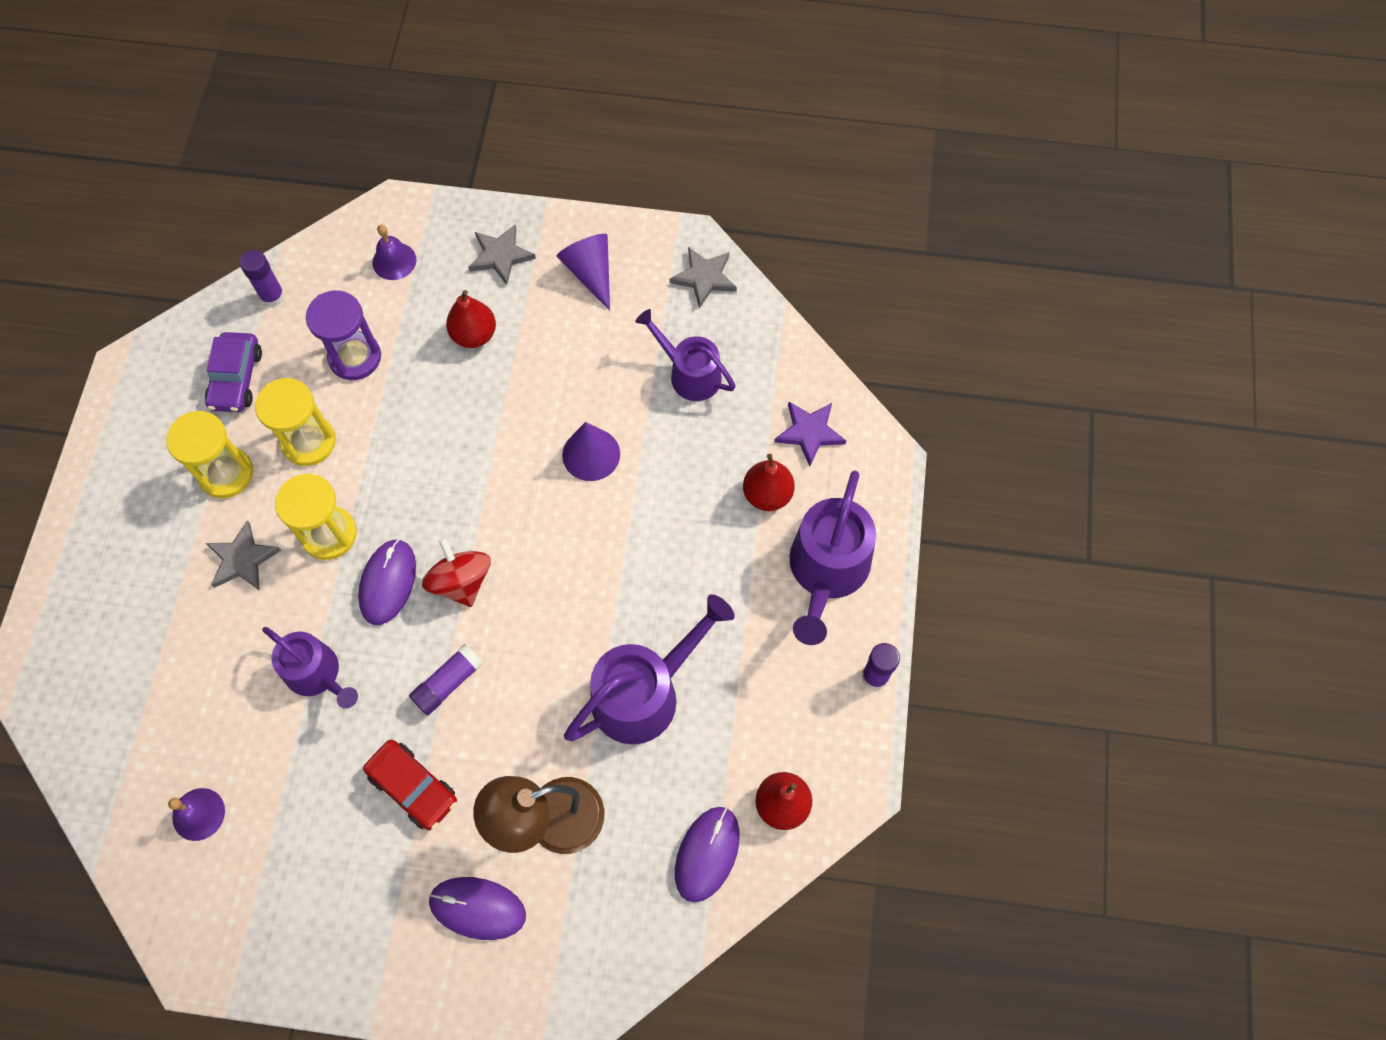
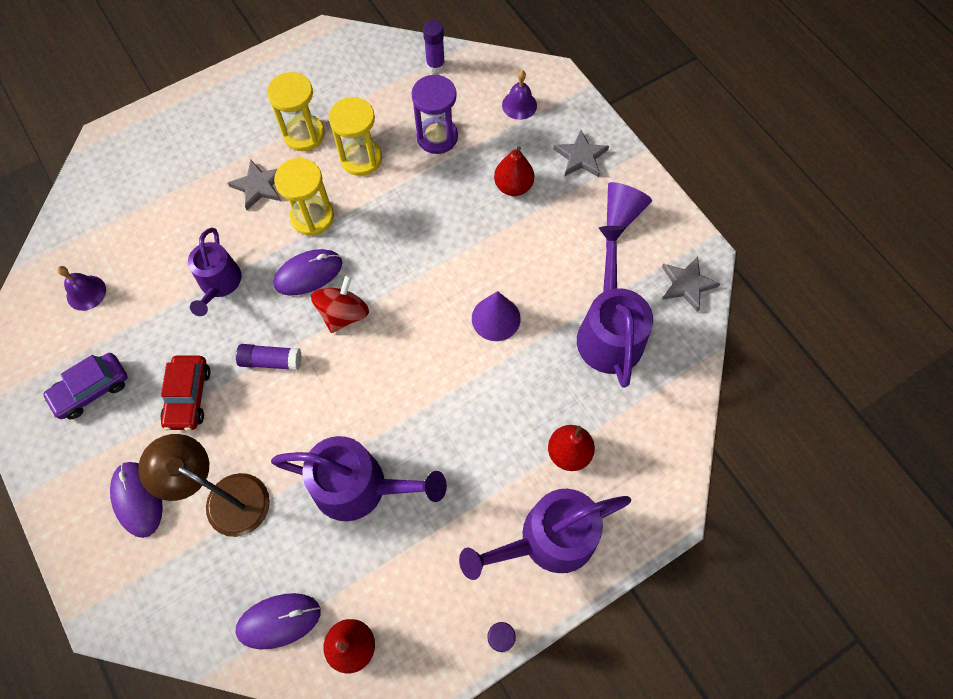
camera: 50 degrees right, 0 degrees up
purple car [205,332,262,412] -> purple car moved to [42,353,128,419]
purple watering can [635,309,736,401] -> purple watering can [577,226,653,388], size x1.53
purple star [774,402,846,466] -> none

